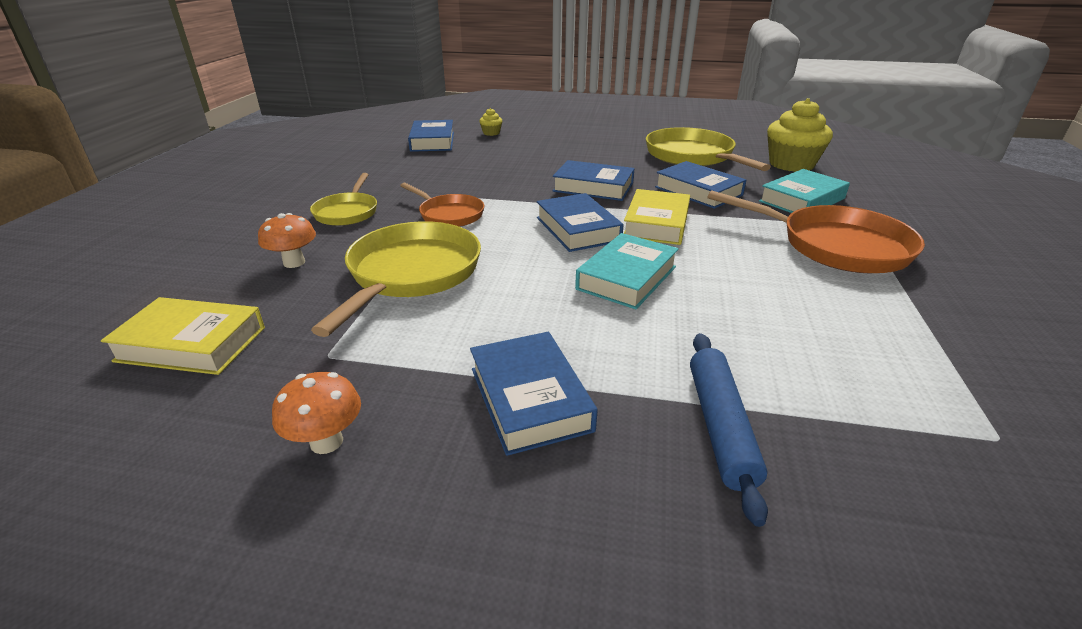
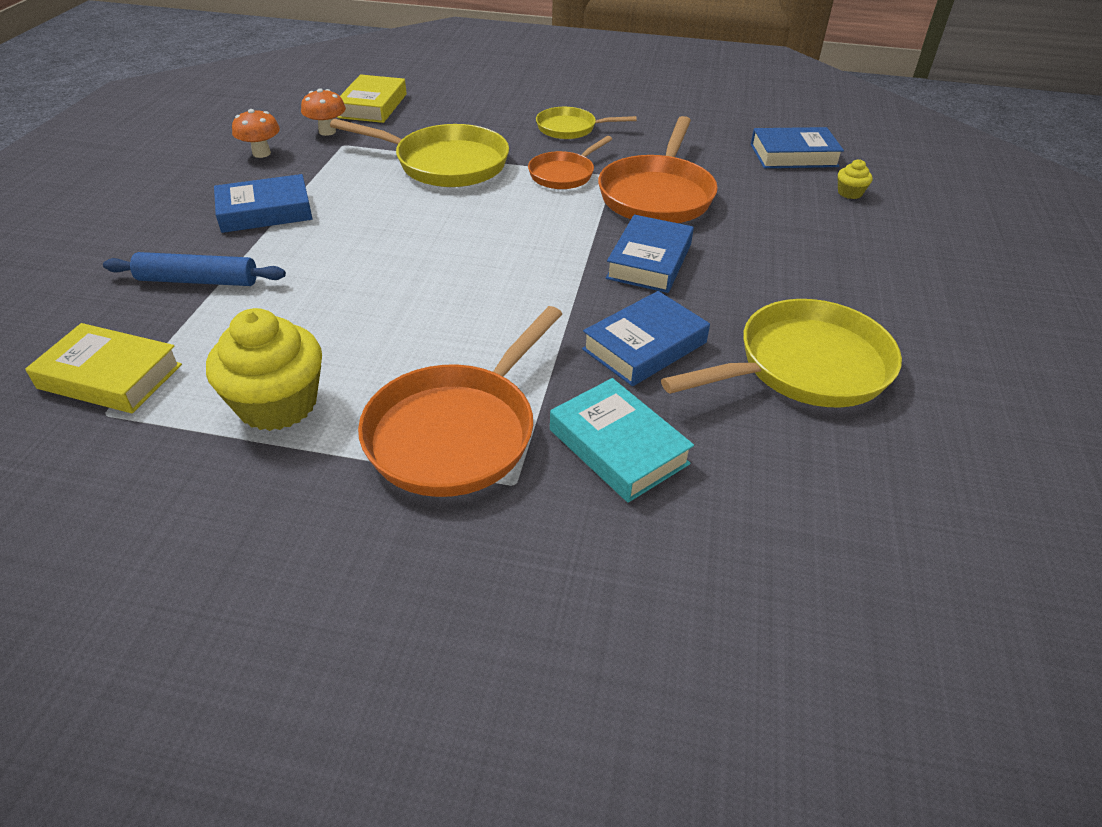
camera: 90 degrees right, 10 degrees up
orange mushroom [258,213,316,268] -> orange mushroom moved to [301,88,346,136]
blue book [537,193,624,252] -> none
turquoise book [575,233,679,309] -> none
yellow book [624,189,690,245] -> yellow book moved to [25,323,182,413]
yellow cupcake [767,98,833,172] -> yellow cupcake moved to [206,308,322,431]
none -> orange pan [598,116,718,223]

